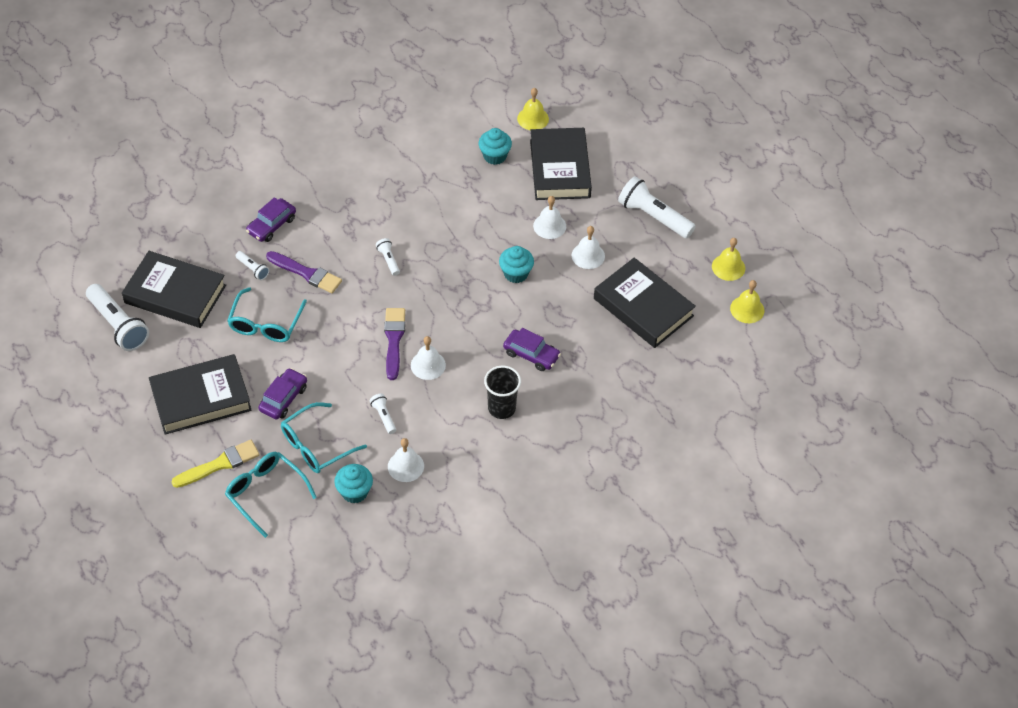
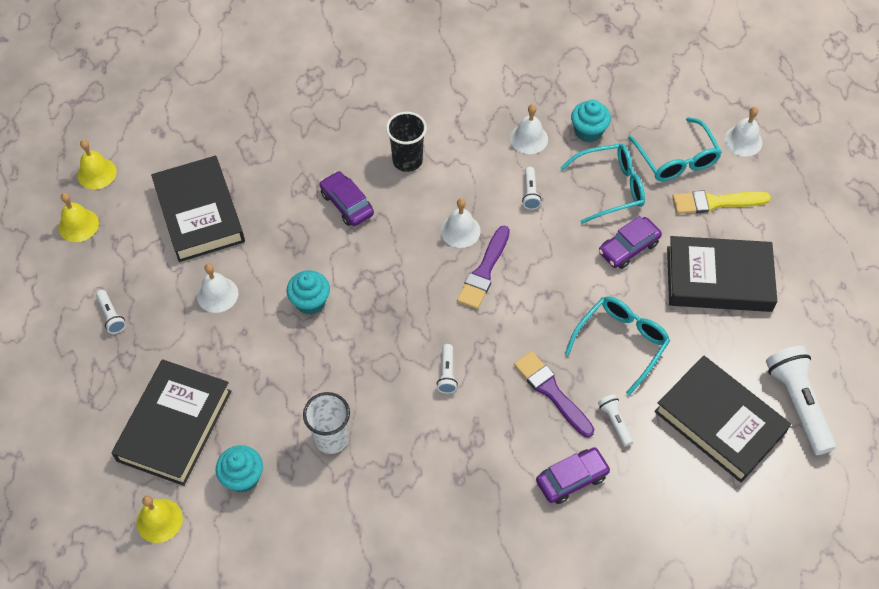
camera: 155 degrees left, 5 degrees up
white bell [533,196,566,239] -> white bell moved to [724,107,762,157]
white flashlight [618,176,696,238] -> white flashlight [96,290,126,334], size x0.48
none -> white cup [303,392,350,454]

